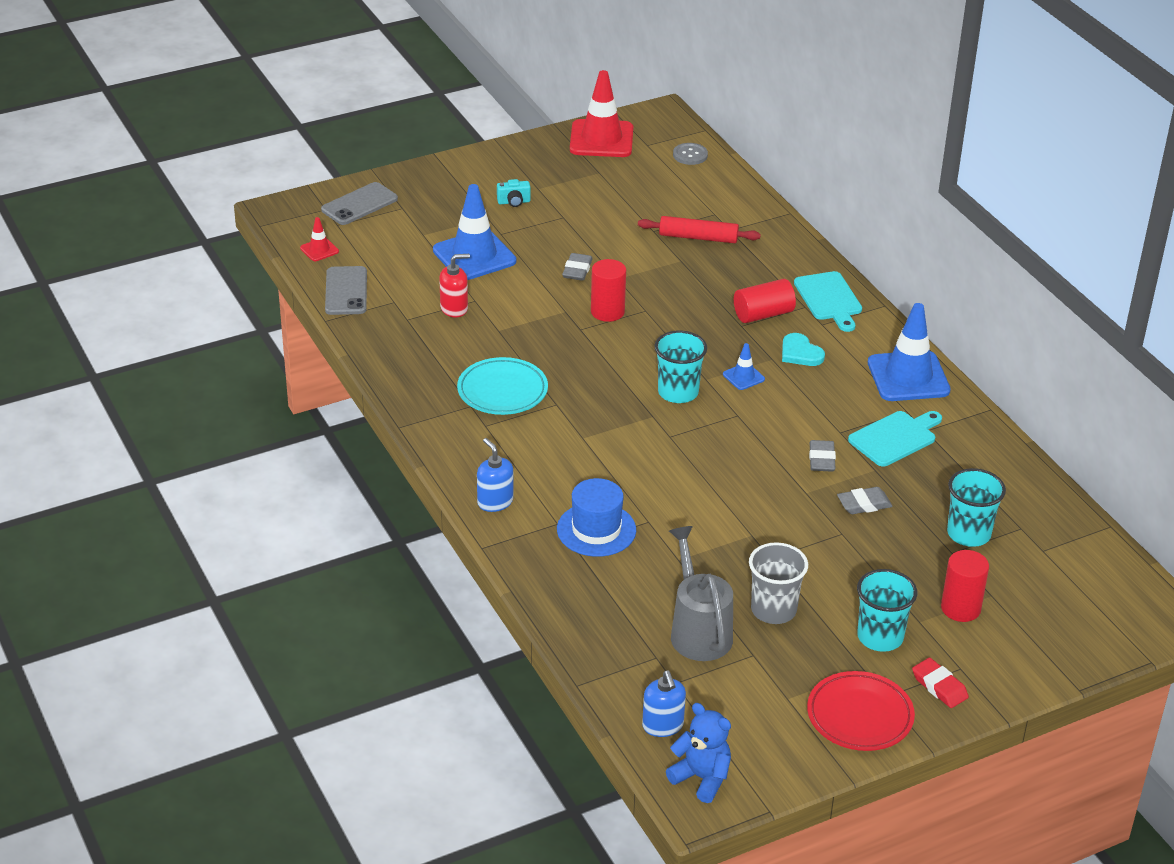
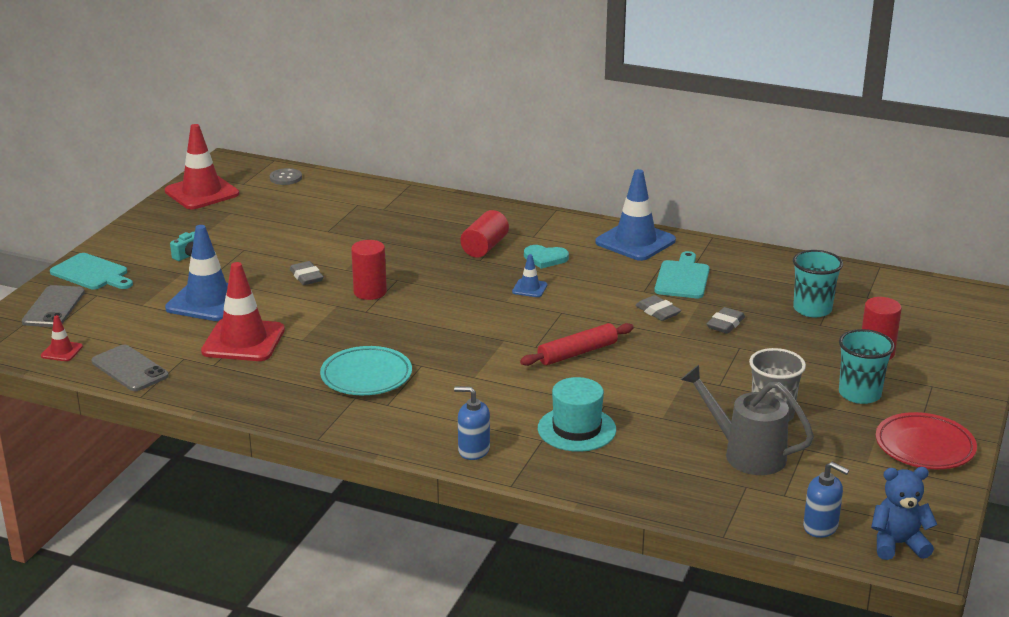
camera: 40 degrees left, 10 degrees down
red soap dispenser [439,254,470,317] -> red traffic cone [201,262,285,361]
blue hat [557,478,636,557] -> turquoise hat [538,377,616,452]
red rolling pin [638,216,761,243] -> red rolling pin moved to [520,323,634,366]
turquoise cup [654,331,707,403] -> none
turquoise cutting board [794,271,862,332] -> turquoise cutting board moved to [50,253,133,290]
red eraser [912,658,969,708] -> none

